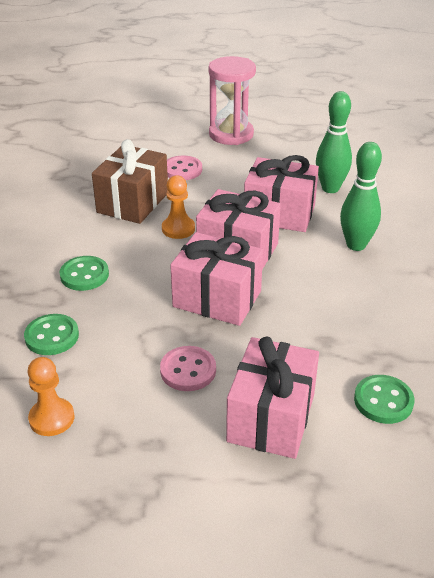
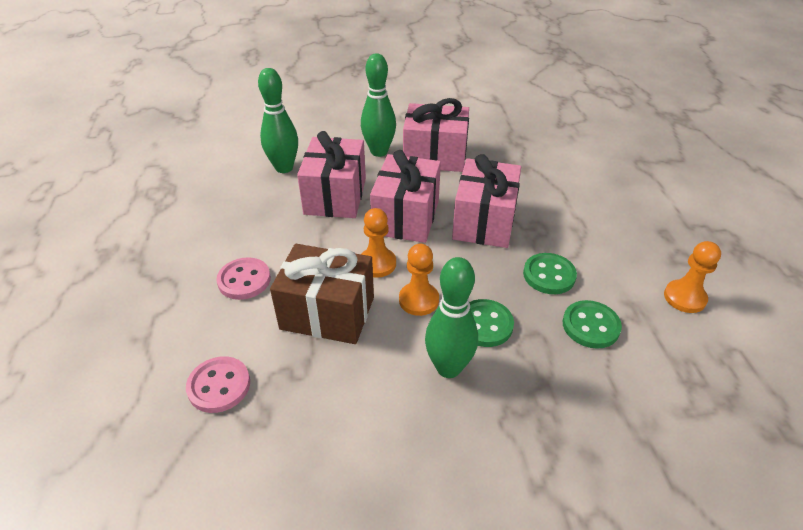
camera: 100 degrees left, 5 degrees up
pink button [160,346,216,391] -> pink button moved to [186,356,250,413]
pink hourglass [208,56,256,145] -> none
pink gift [226,336,319,459] -> pink gift moved to [403,98,469,172]
green button [354,375,415,424] -> green button moved to [523,253,577,294]
none -> orange pawn [399,244,439,316]
none -> green bowling pin [425,257,478,378]

